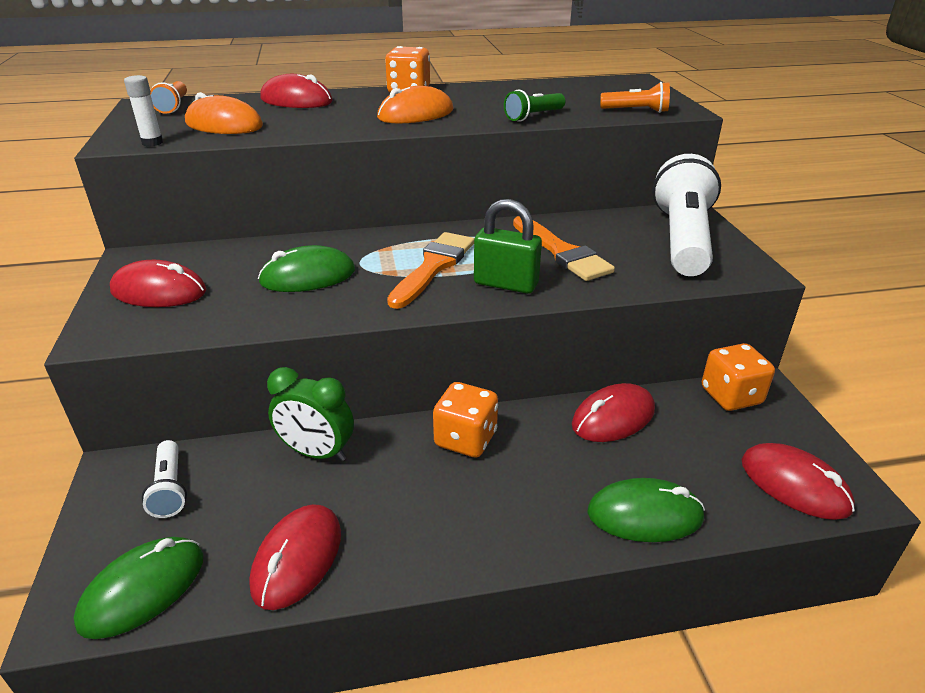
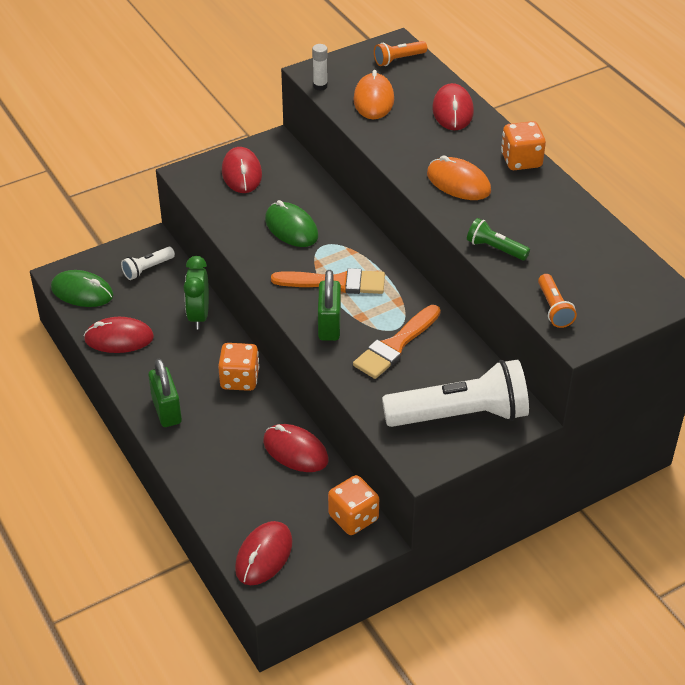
camera: 70 degrees right, 10 degrees up
green mouse [587,478,705,542] -> none
none -> green padlock [148,359,182,427]

